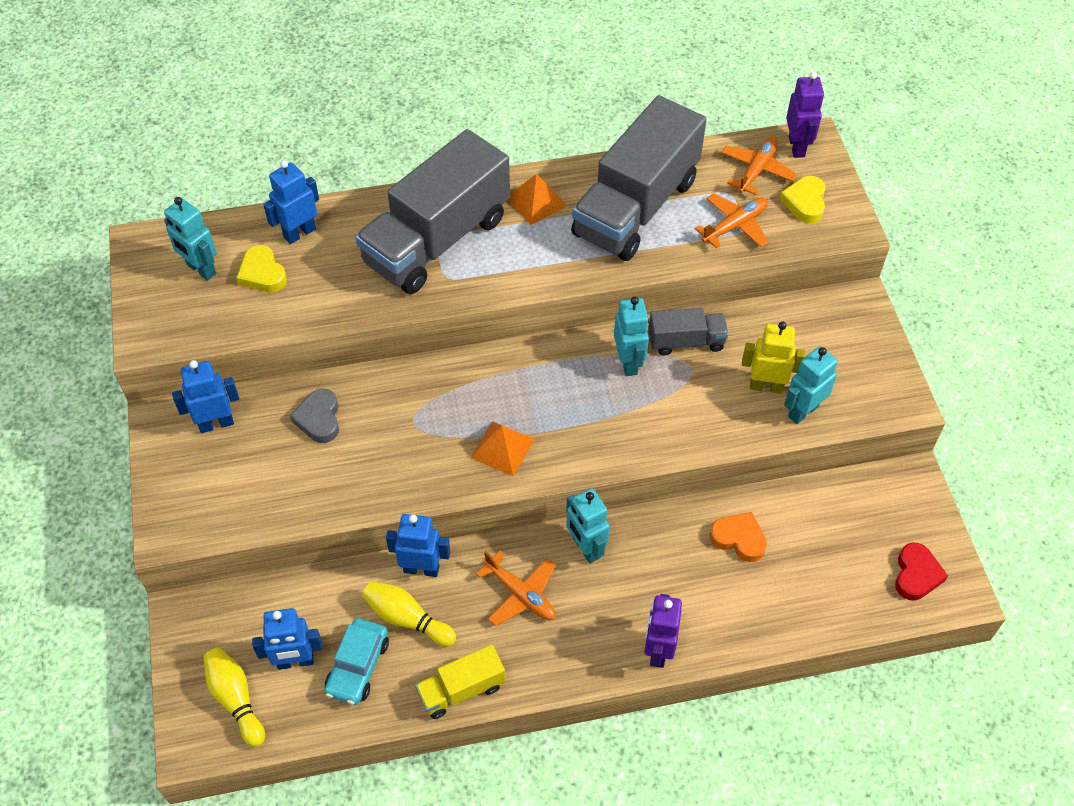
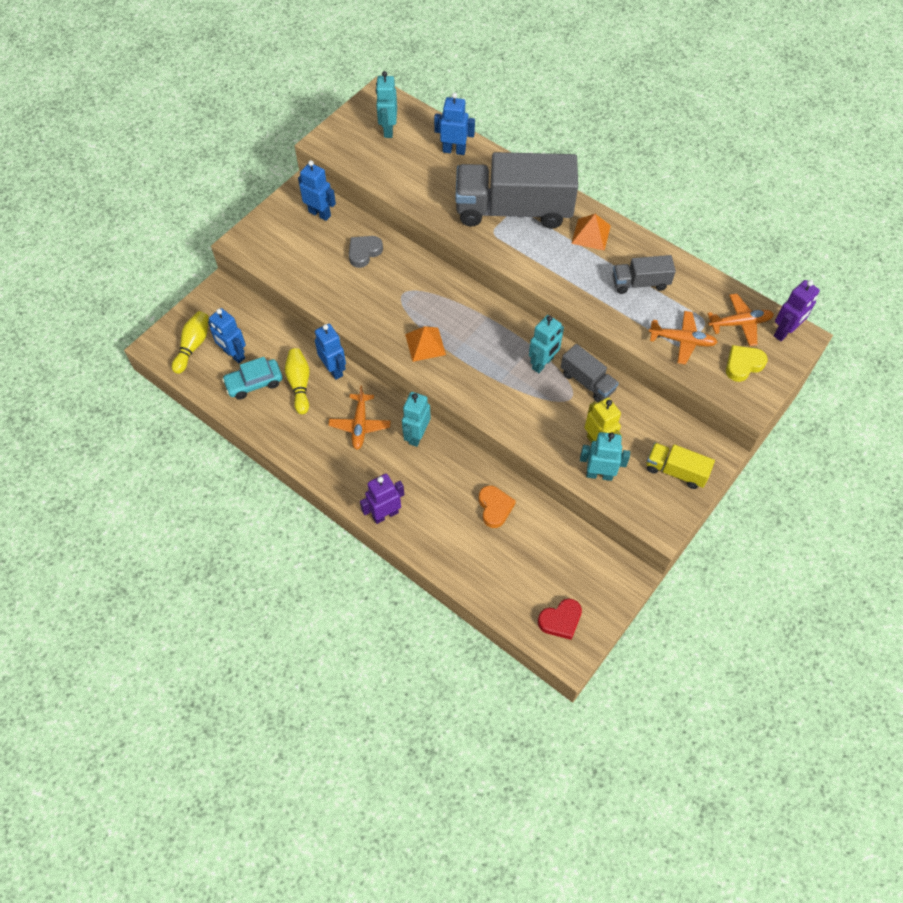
camera: 50 degrees right, 5 degrees up
yellow heart [236,245,287,292] -> none
yellow truck [415,645,506,719] -> yellow truck moved to [647,443,715,489]
grey truck [571,95,707,261] -> grey truck [613,255,676,294], size x0.47

